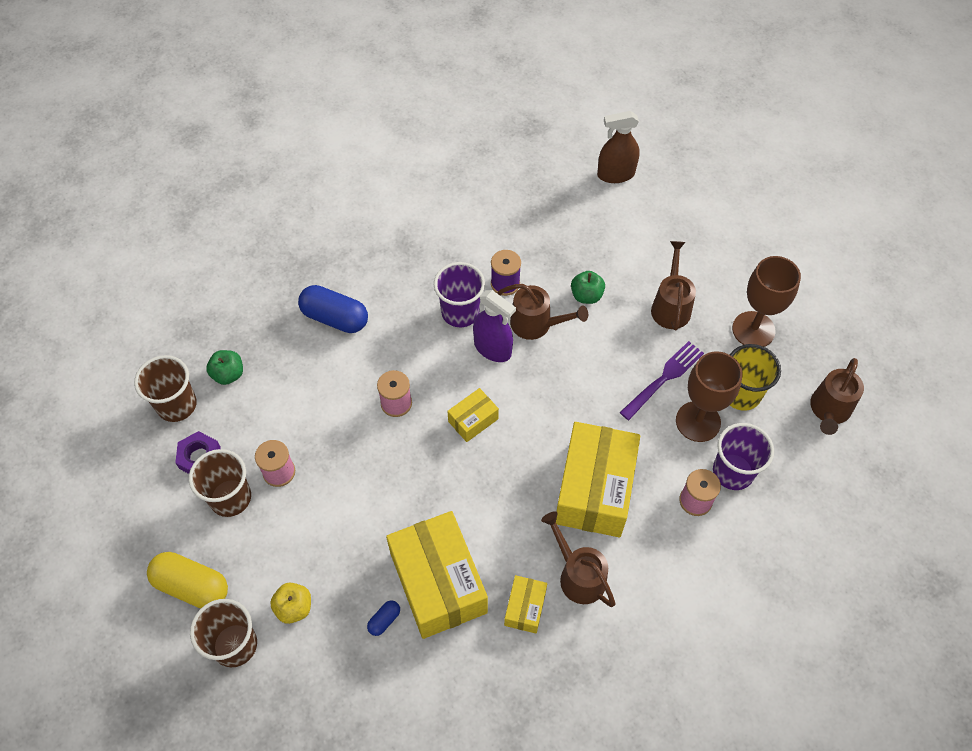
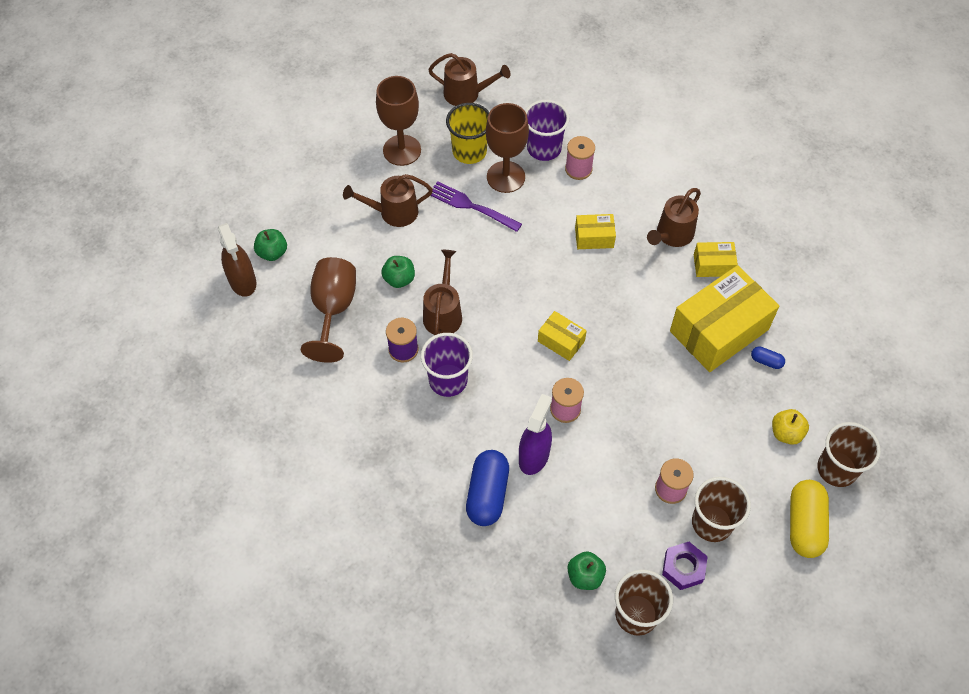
camera: 105 degrees left, 0 degrees up
purple spray bottle [473,290,516,362] -> purple spray bottle moved to [519,394,552,475]
yellow box [556,422,640,537] -> yellow box [575,214,616,249], size x0.47
none -> green apple [254,229,287,261]
none -> brown goblet [301,257,356,363]

